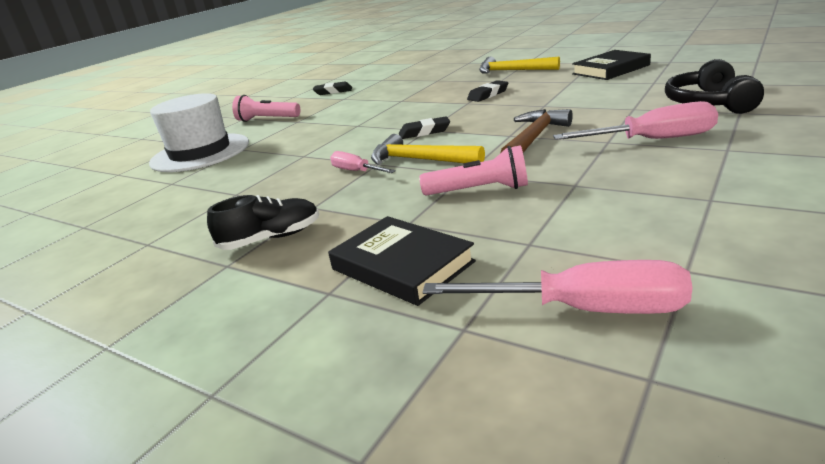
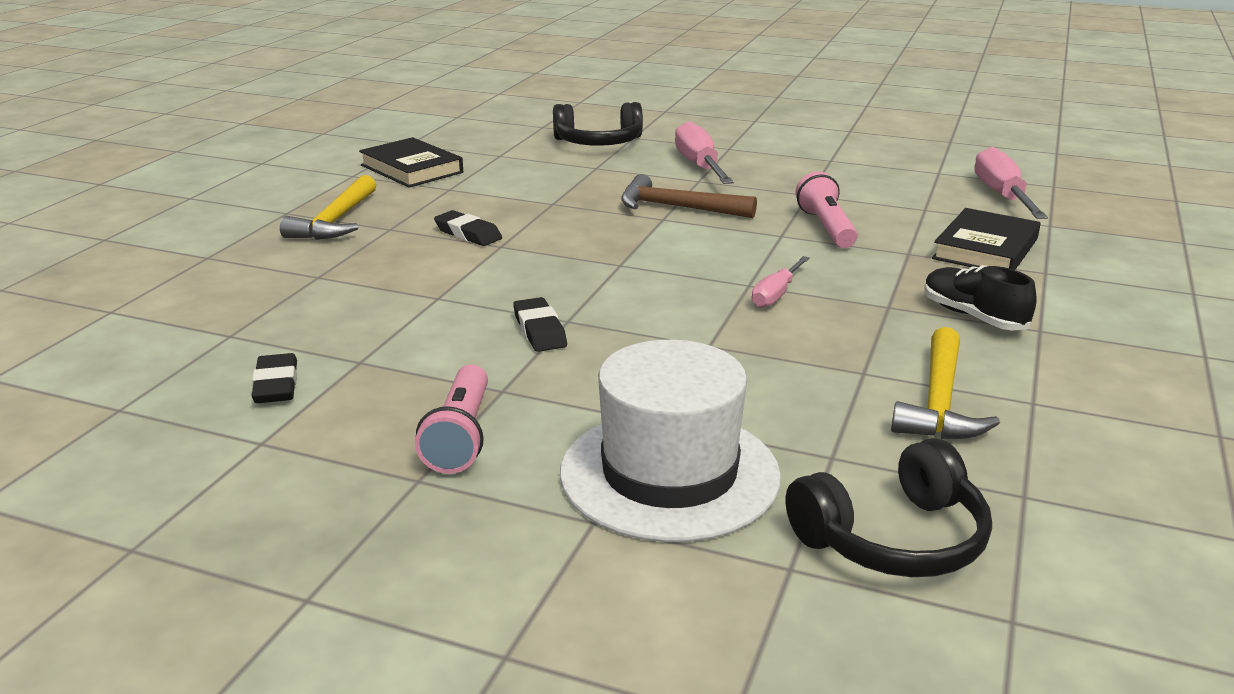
camera: 105 degrees left, 0 degrees up
yellow hammer [371,134,485,165] -> yellow hammer moved to [891,327,1000,439]
black eraser [399,116,450,139] -> black eraser moved to [513,297,567,352]
none -> black headphones [786,438,992,577]

